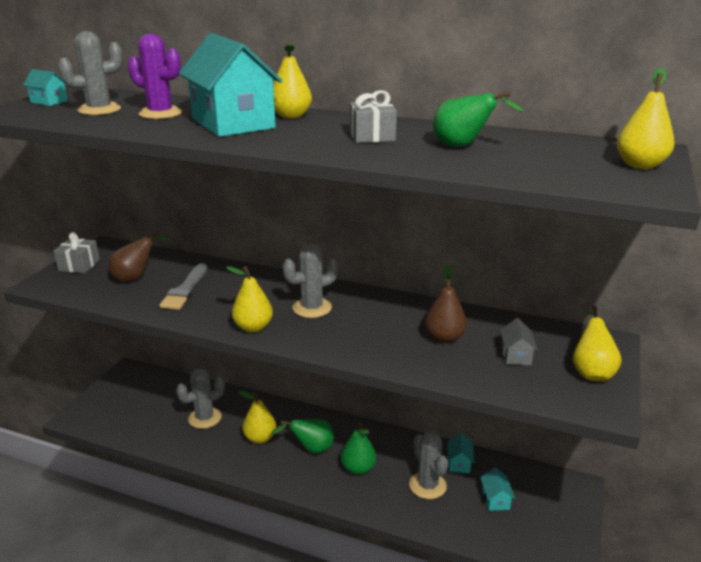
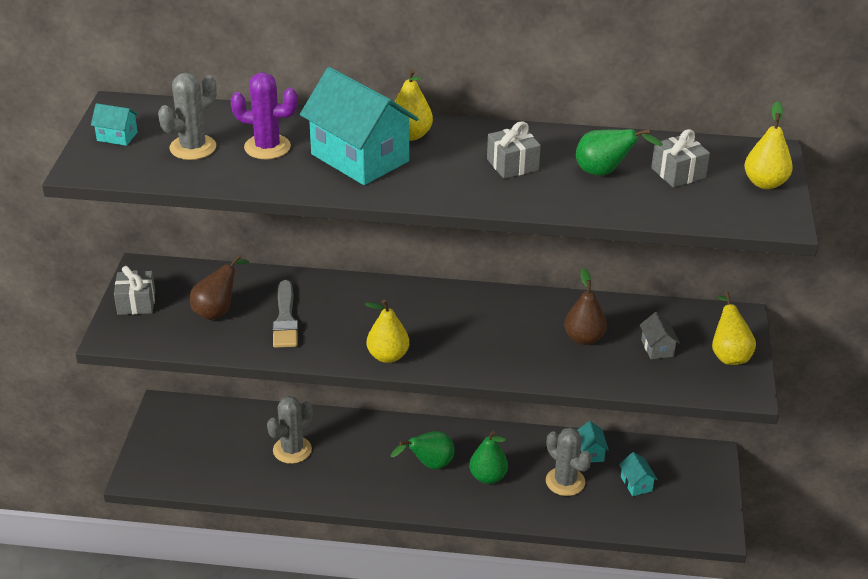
camera: 15 degrees left, 10 degrees up
yellow pear [238,390,276,444] -> none
grey cactus [282,243,338,318] -> none
none -> grey gift [651,129,710,188]

